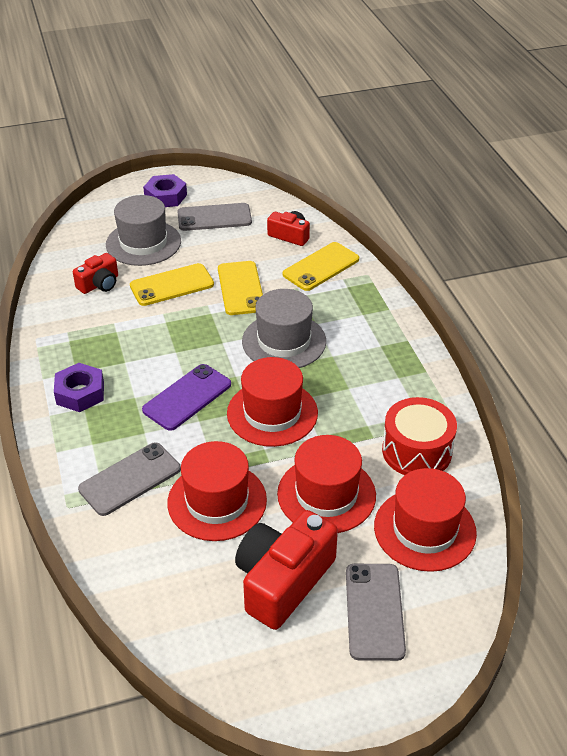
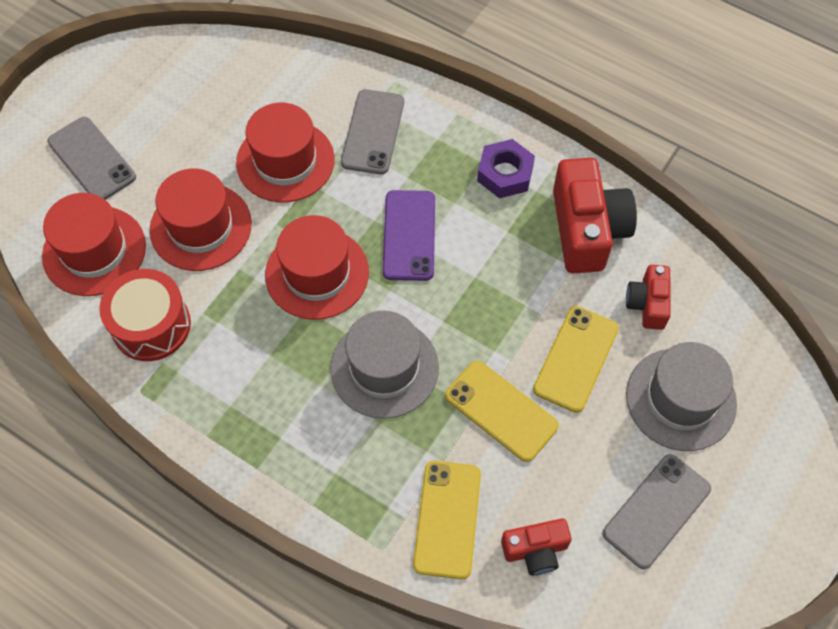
camera: 140 degrees right, 20 degrees up
purple nut [143,174,187,207] -> none
red camera [235,510,338,630] -> red camera moved to [553,158,637,273]

